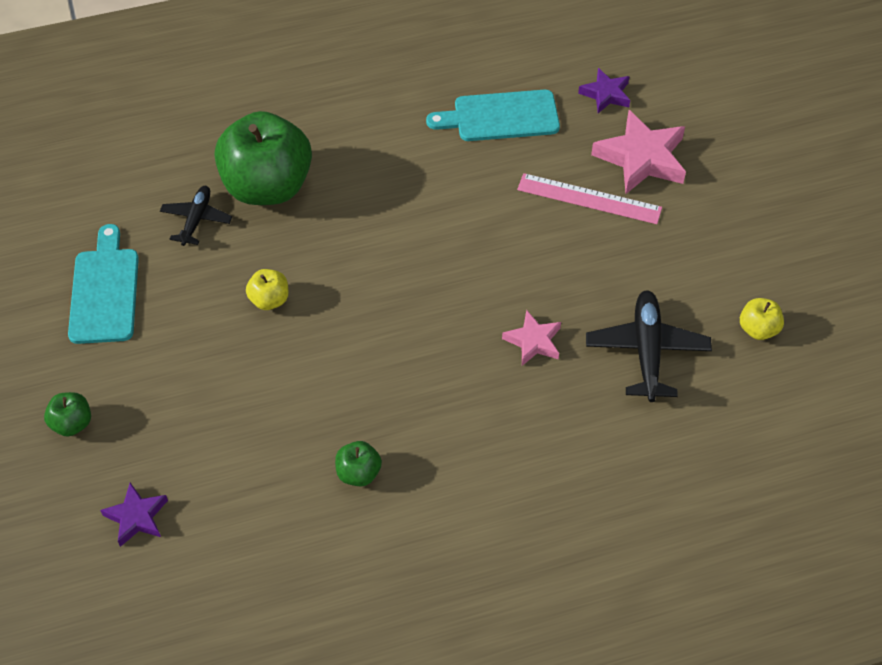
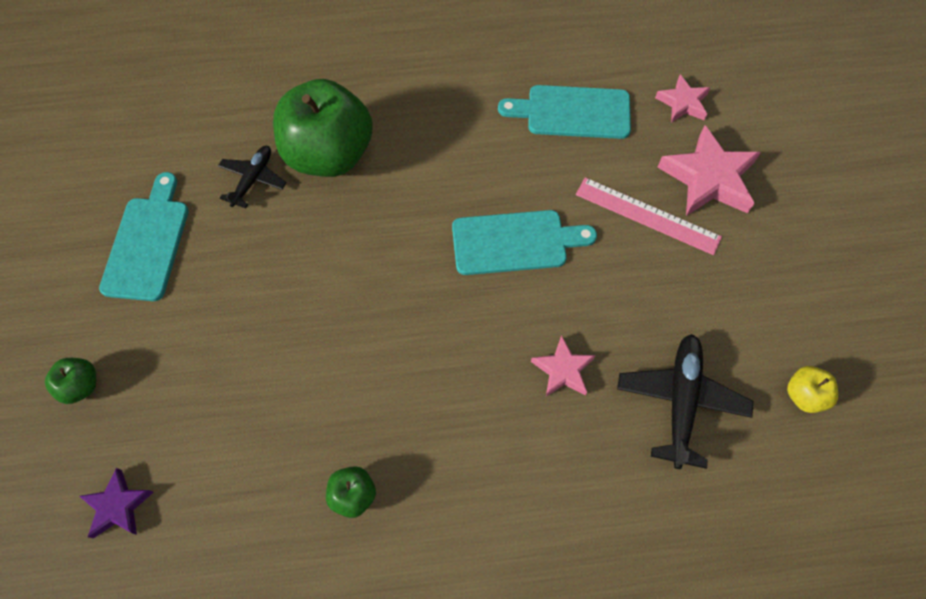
camera: 10 degrees right, 10 degrees up
yellow apple [246,269,289,310] -> none
purple star [578,68,630,113] -> pink star [655,74,710,123]
none -> turquoise cutting board [452,210,597,275]

